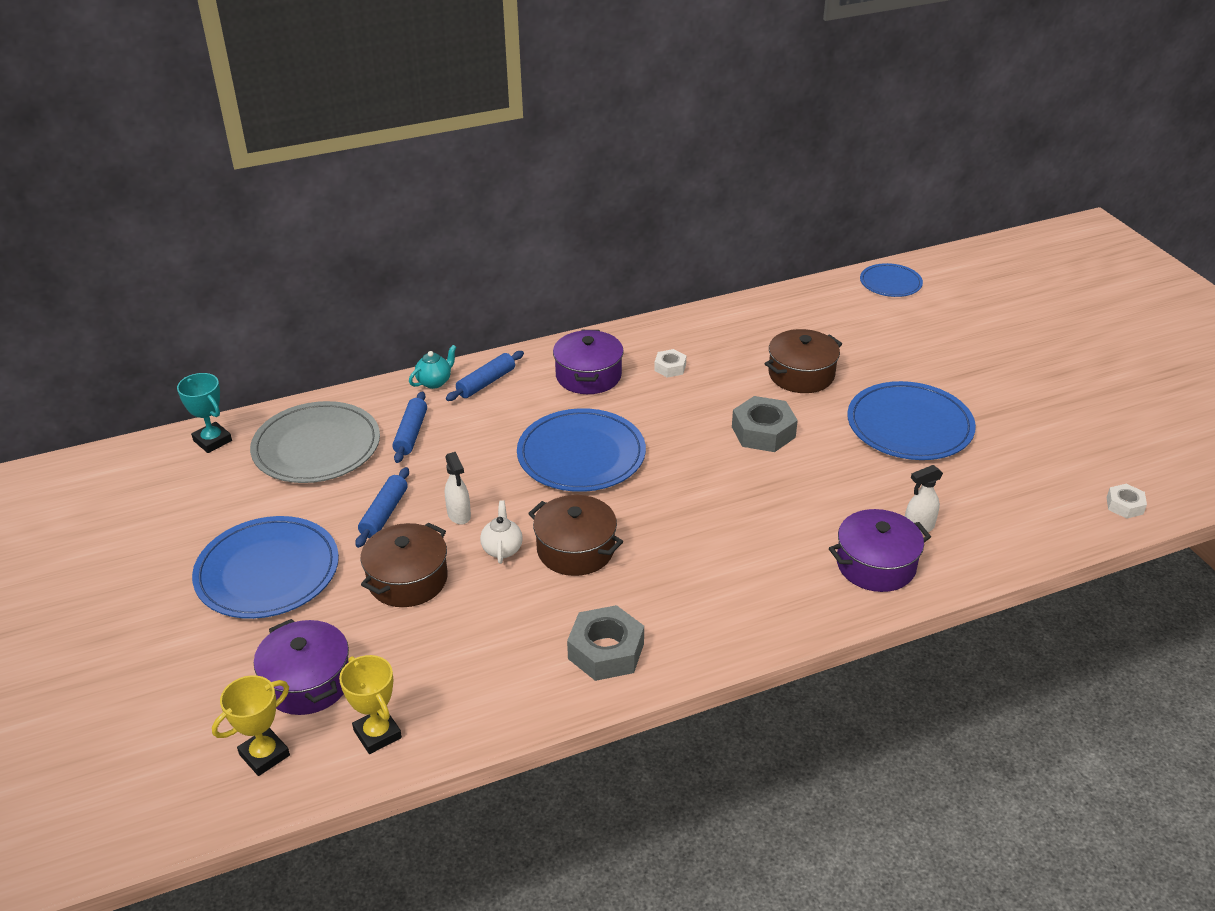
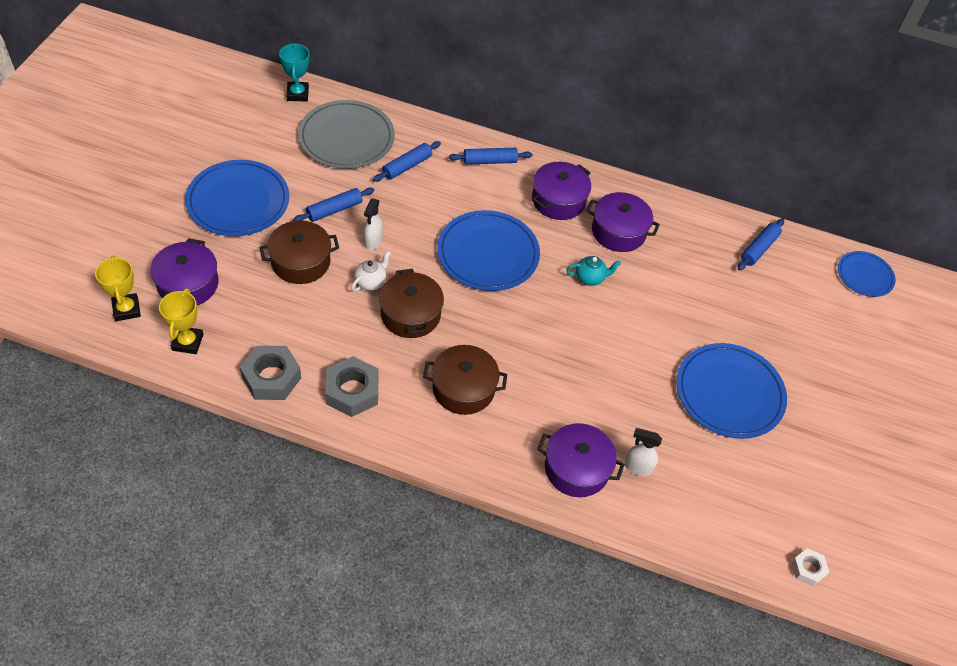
camera: 35 degrees right, 15 degrees up
yellow trophy [212,675,290,776] -> yellow trophy turned 75 degrees clockwise [95,256,141,321]
turquoise teapot [409,345,457,389] -> turquoise teapot moved to [566,256,621,286]
white nut [654,349,686,378] -> purple pot [586,192,660,252]
grey nut [732,396,798,452] -> grey nut moved to [240,346,301,400]
brown pot [765,329,842,393] -> brown pot moved to [423,345,507,415]
none -> blue rolling pin [738,219,784,271]

